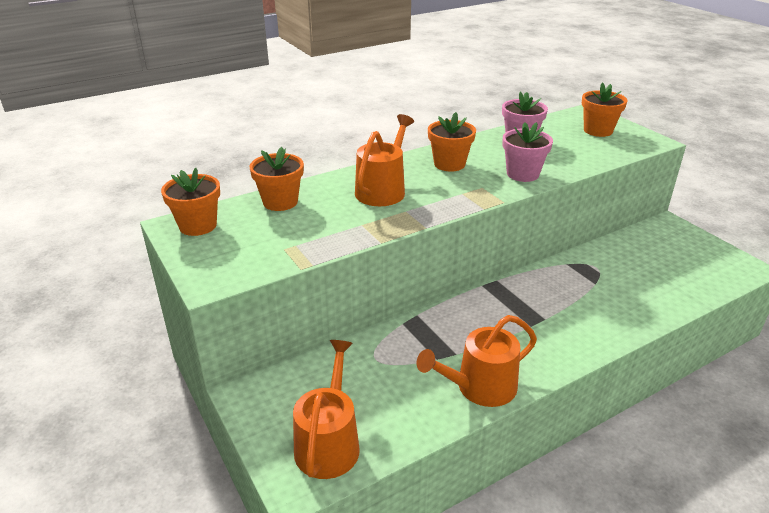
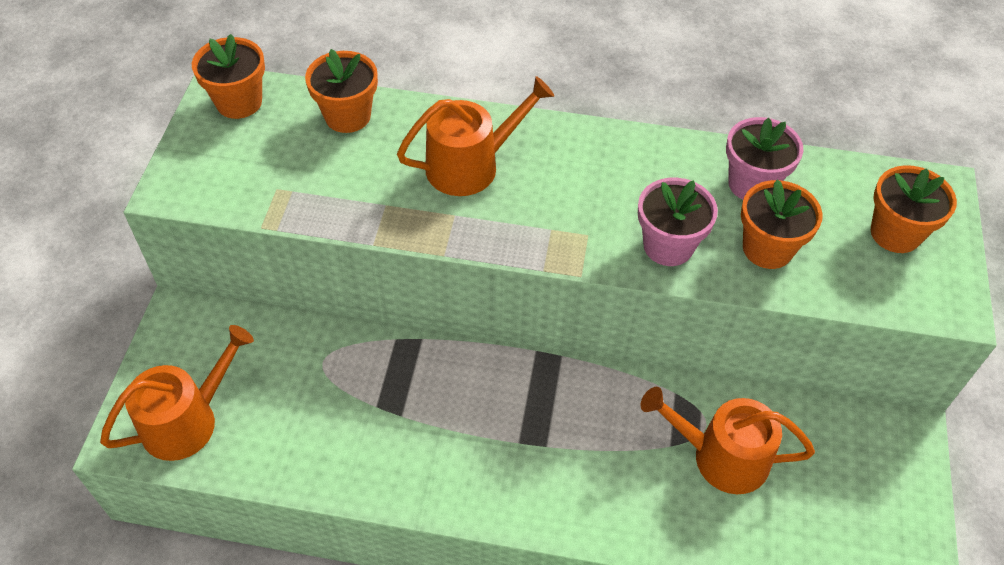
camera: 40 degrees right, 20 degrees up
orange watering can [417,315,537,407] -> orange watering can moved to [640,387,815,494]
orange flower pot [428,112,476,172] -> orange flower pot moved to [741,179,823,269]

